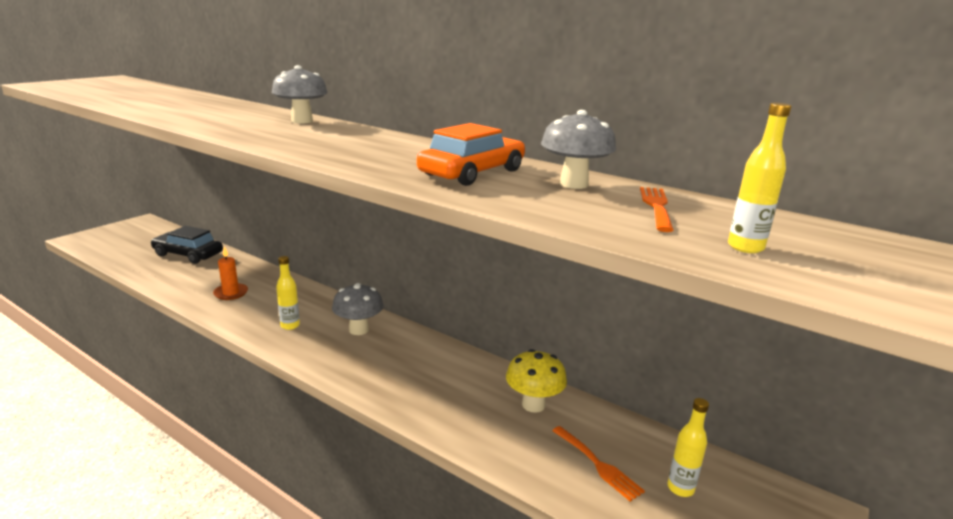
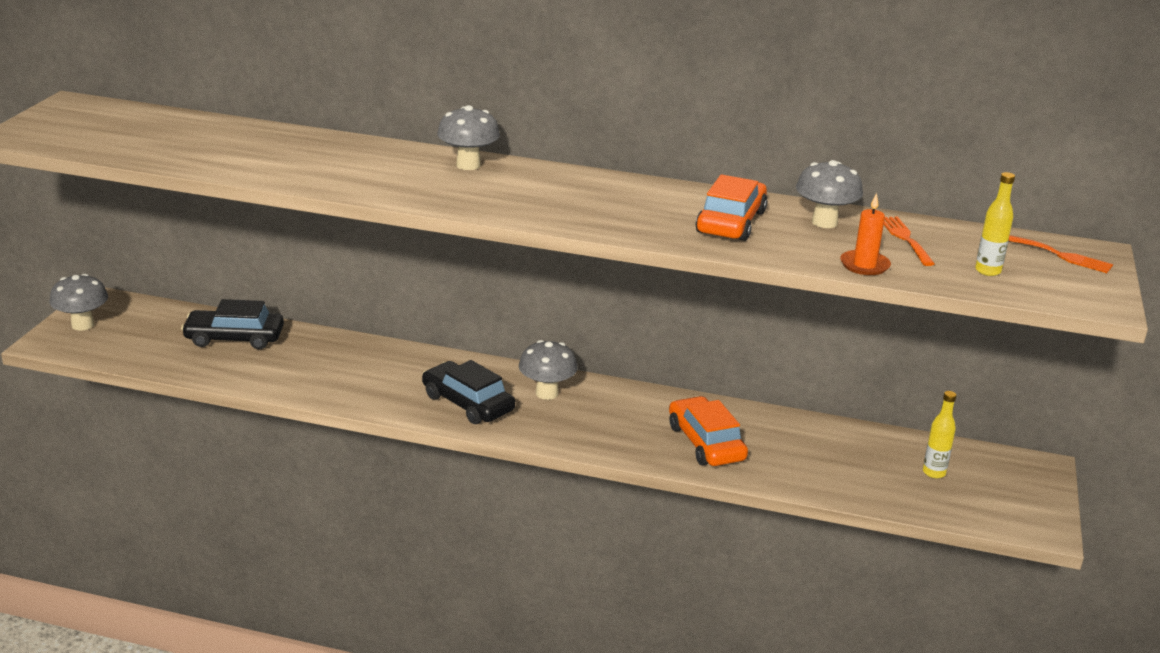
camera: 20 degrees left, 5 degrees up
orange candle [213,246,248,300] -> orange candle moved to [840,193,891,275]
yellow bottle [276,256,300,330] -> black car [422,360,515,424]
yellow mushroom [506,349,567,413] -> none
orange fork [552,426,645,502] -> orange fork moved to [1009,235,1113,273]
none -> grey mushroom [50,274,108,331]
none -> orange car [669,396,748,466]

